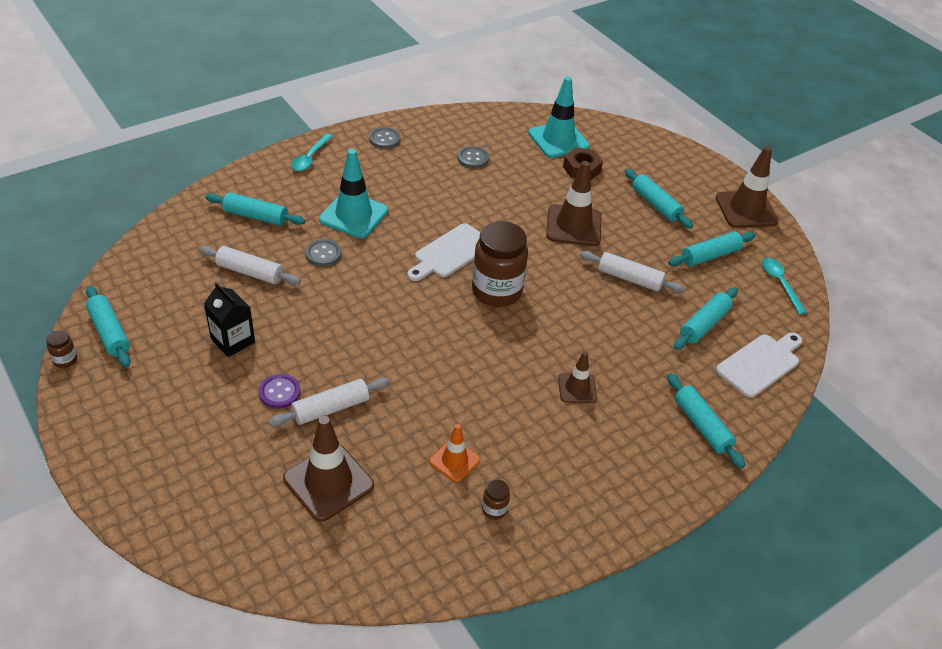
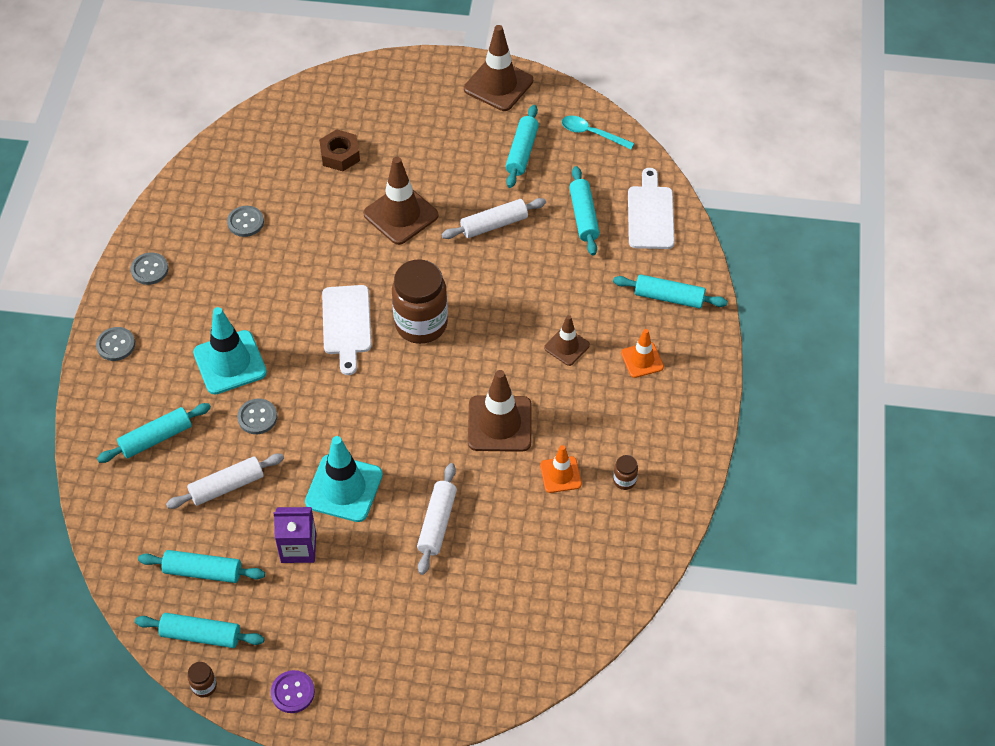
camera: 45 degrees left, 10 degrees up
black carton [204,282,255,357] -> purple carton [273,507,316,563]
purple button [259,374,300,409] -> purple button moved to [271,670,315,713]
brown traffic cone [283,416,374,522] -> brown traffic cone moved to [468,370,532,452]
turquoise spoon [291,134,333,171] -> grey button [96,327,135,361]
turquoise traffic cone [528,77,590,158] -> turquoise traffic cone moved to [305,436,383,522]
turquoise rolling pin [625,169,693,229] -> turquoise rolling pin moved to [138,550,265,583]
none -> orange traffic cone [621,329,664,378]

